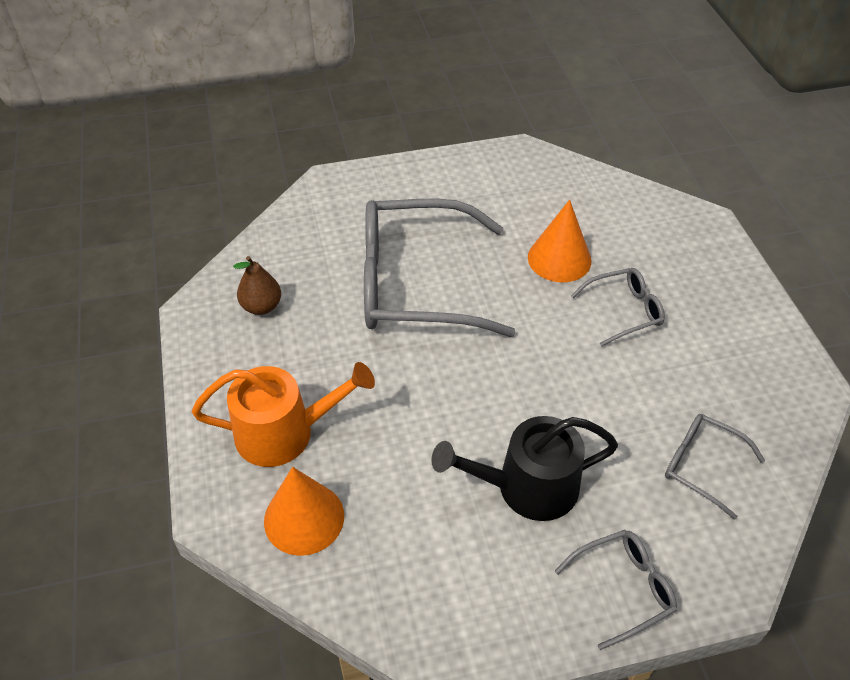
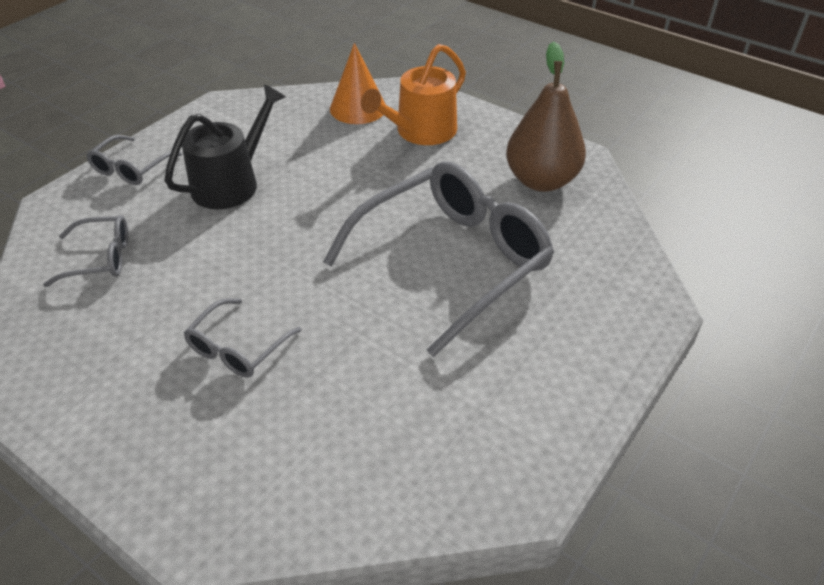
camera: 140 degrees right, 5 degrees down
brown pear [233,256,281,315] -> brown pear [506,42,586,192], size x1.85
orange cone [528,200,592,282] -> none

